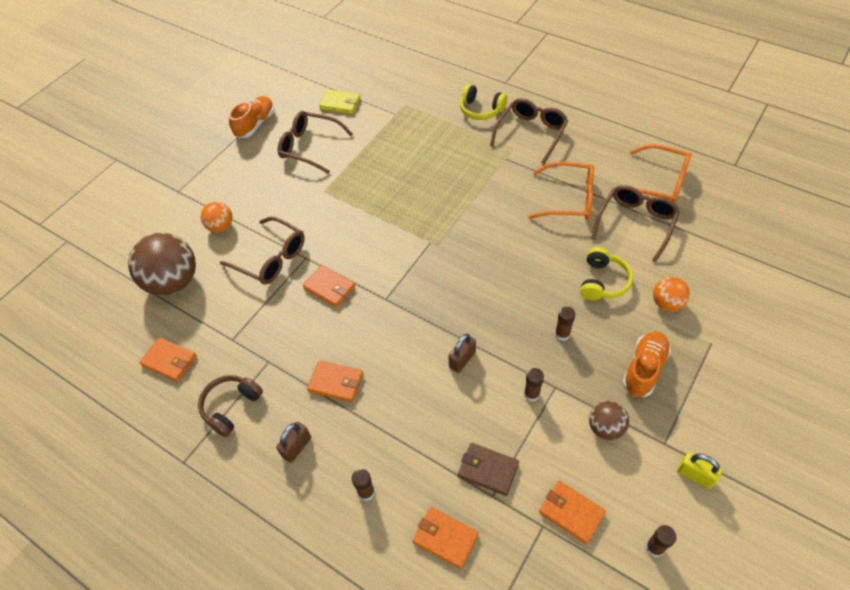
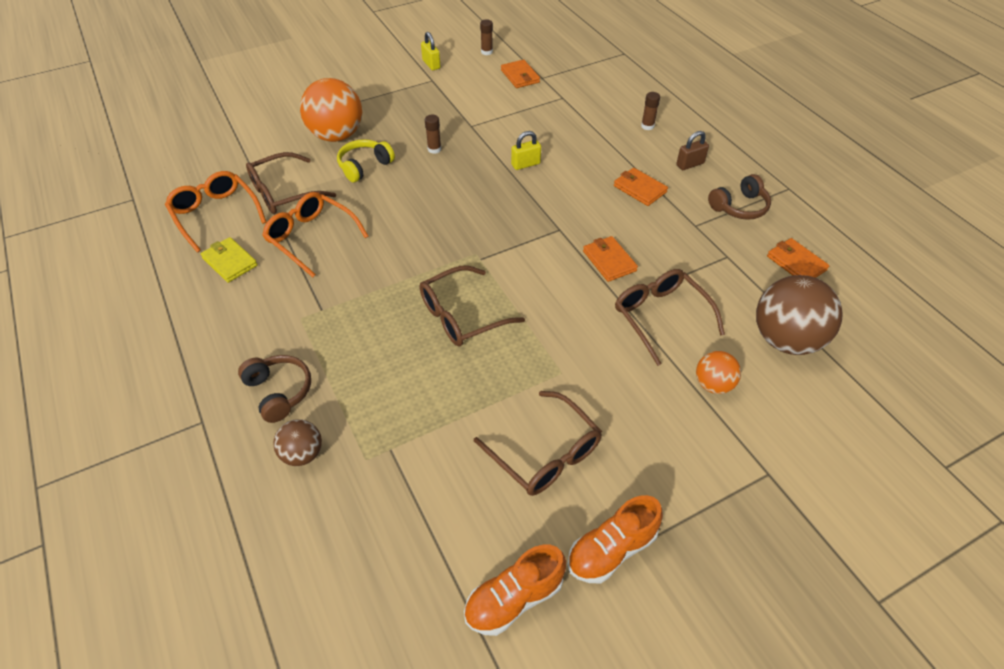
camera: 155 degrees left, 5 degrees down
yellow wallet [319,89,361,114] -> yellow wallet moved to [201,237,258,283]
orange wallet [413,507,479,569] -> none
brown padlock [448,334,476,373] -> yellow padlock [511,131,541,170]
brown wallet [458,443,519,496] -> none
yellow headphones [460,84,507,120] -> brown headphones [238,355,311,423]
brown glasses [490,98,568,164] -> brown glasses moved to [420,265,525,346]
brown glue stick [524,368,544,402] -> none
brown ball [589,401,629,440] -> brown ball moved to [273,419,322,466]
orange shoe [622,331,671,397] -> orange shoe moved to [464,545,566,636]
orange ball [653,277,690,312] -> orange ball [300,78,362,142], size x1.91

